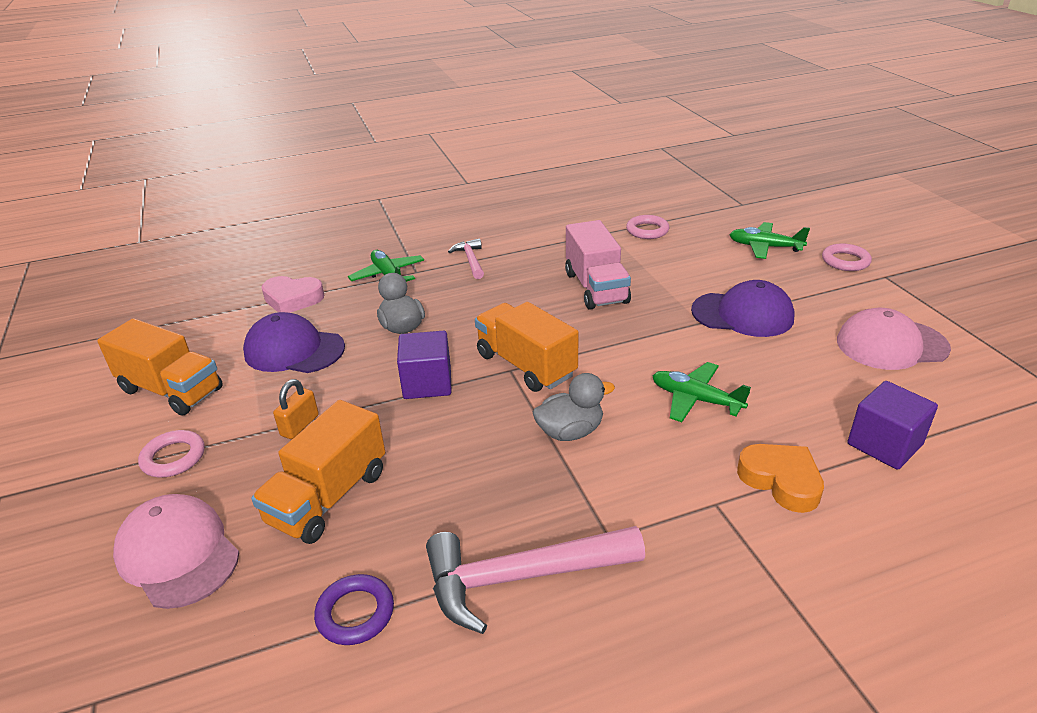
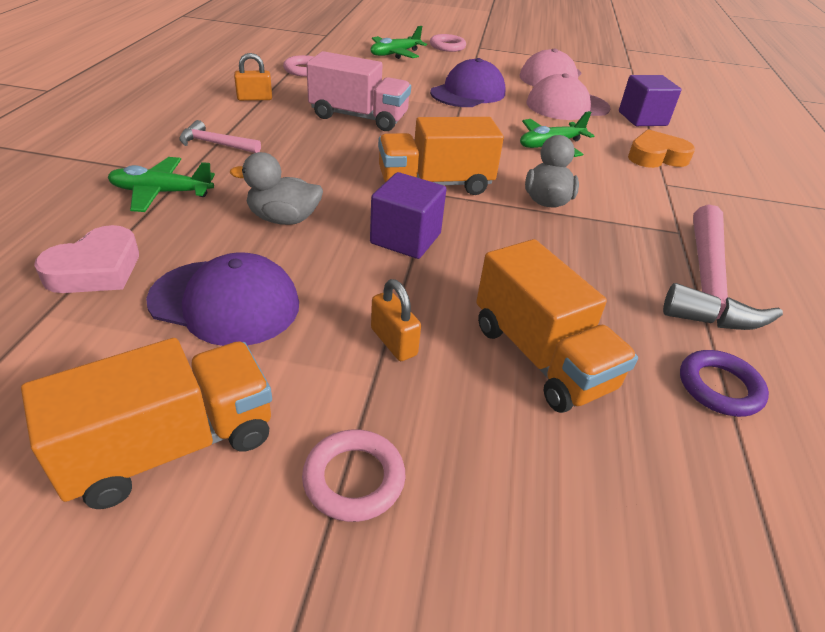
camera: 65 degrees left, 5 degrees up
pink cap [113,494,239,609] -> pink cap moved to [527,73,611,120]
purple cap [243,312,345,373] -> purple cap turned 120 degrees counterclockwise [146,253,299,346]
none -> orange padlock [234,53,272,101]

